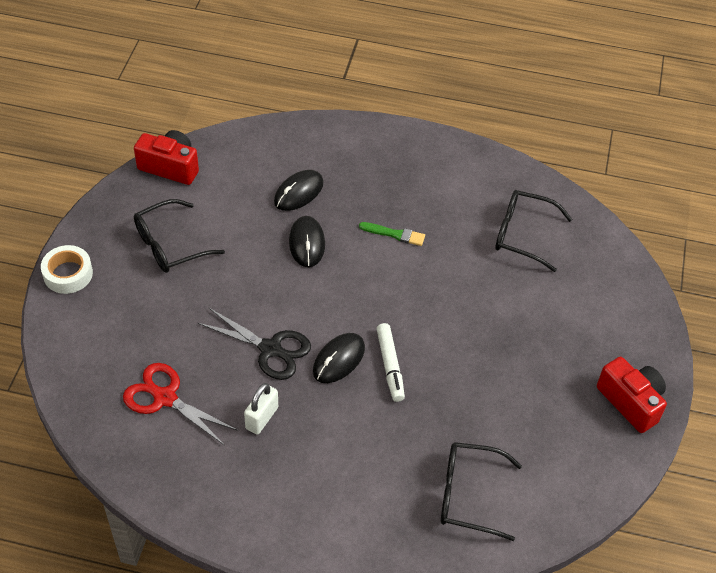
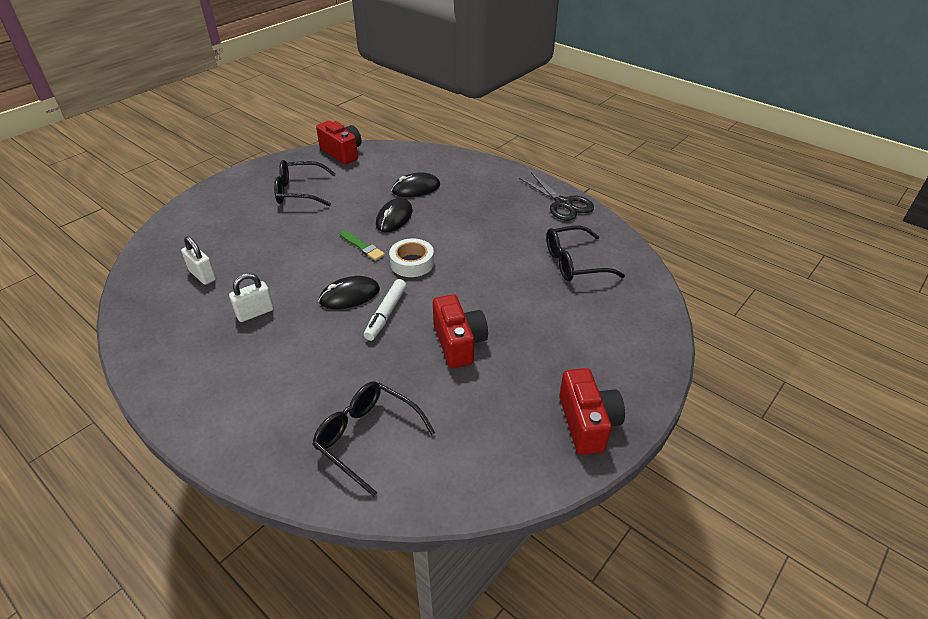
camera: 30 degrees right, 10 degrees down
white tape [41,245,93,294] -> white tape moved to [389,238,434,277]
red scissors [123,363,238,446] -> white padlock [181,236,216,285]
black scissors [198,307,311,380] -> black scissors moved to [519,173,594,221]
green brush [359,222,425,246] -> green brush moved to [340,231,385,261]
black glasses [495,190,572,272] -> black glasses turned 60 degrees counterclockwise [546,226,625,281]
none -> red camera [433,294,488,368]

